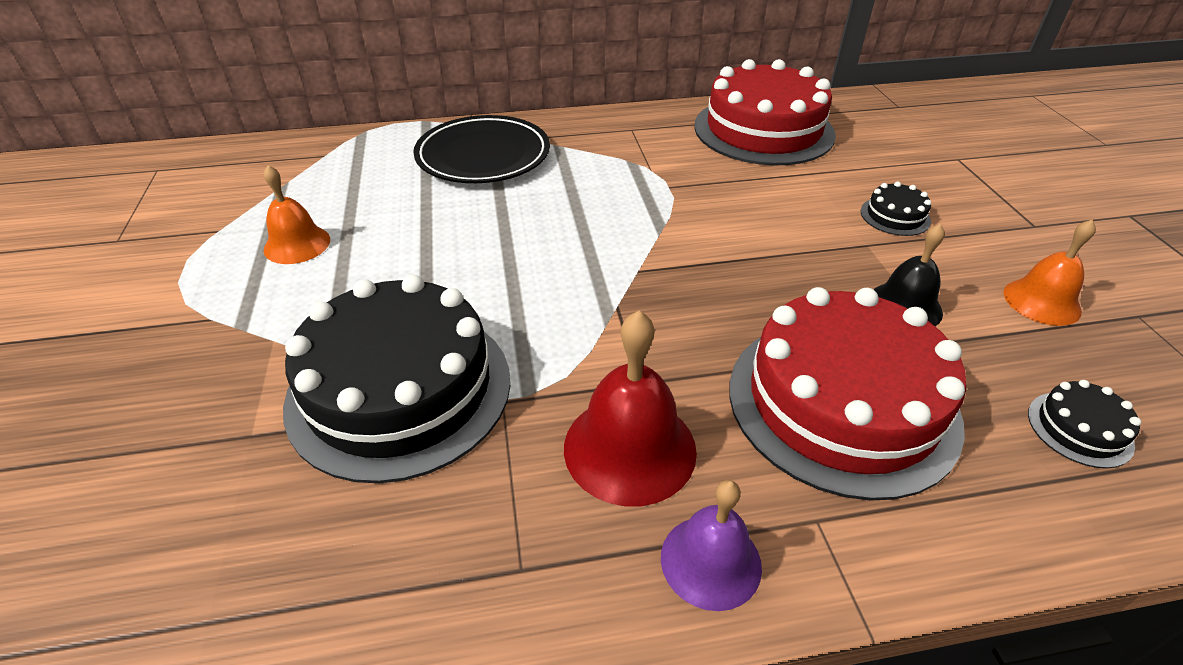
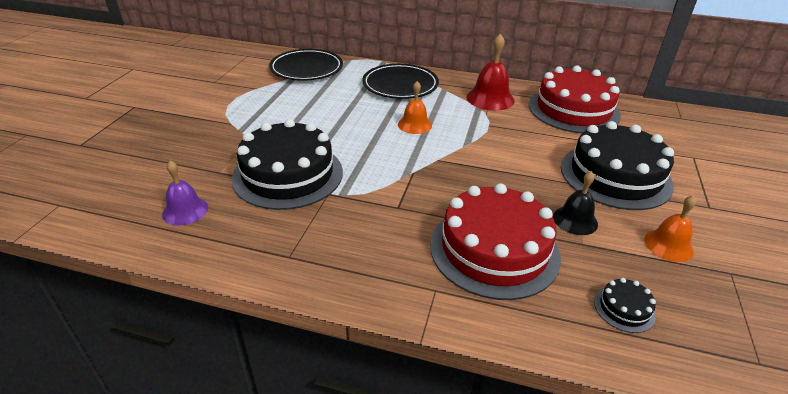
camera: 25 degrees right, 5 degrees down
orange bell [264,165,330,264] -> orange bell moved to [398,81,432,134]
red bell [564,311,697,506] -> red bell moved to [466,33,515,111]
purple bell [661,480,762,611] -> purple bell moved to [162,161,208,226]
black cake [861,182,931,236] -> black cake [561,121,674,210], size x2.47
none -> black plate [269,49,343,81]

